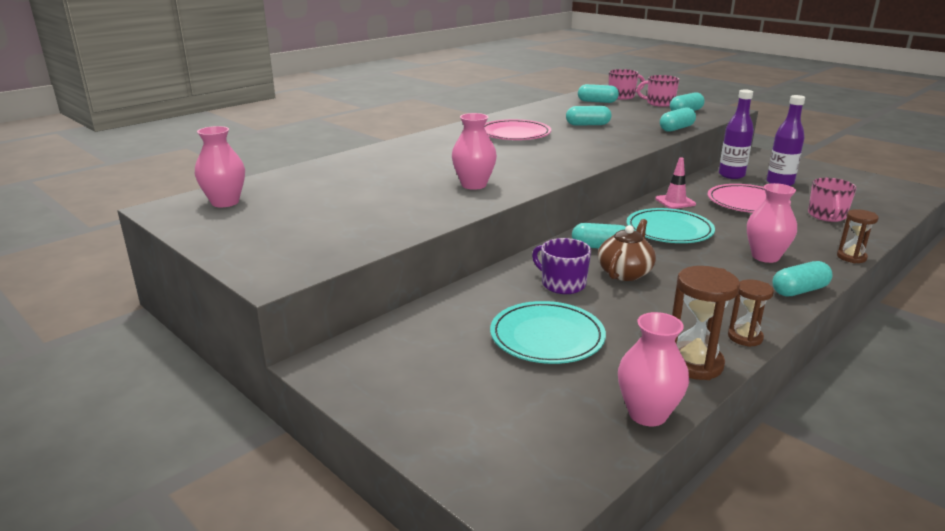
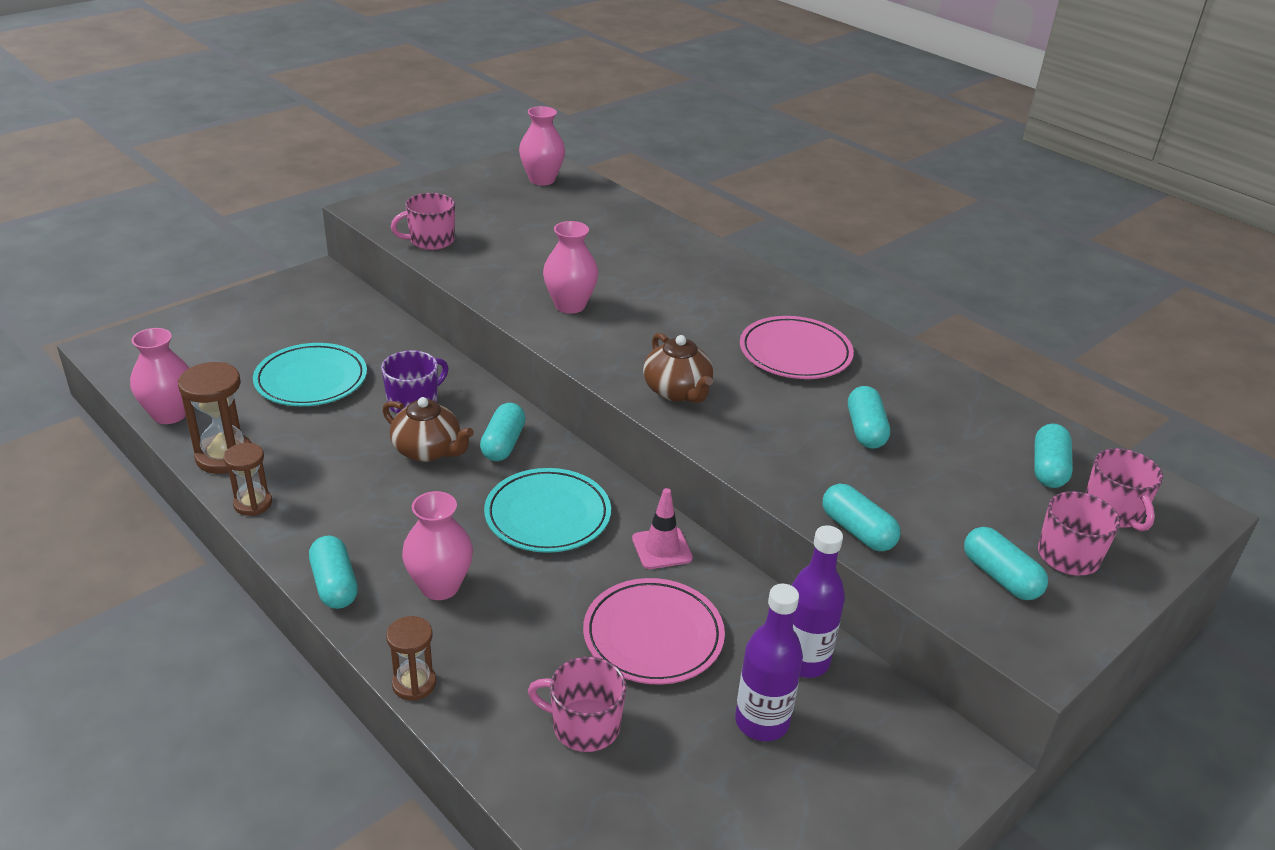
camera: 90 degrees right, 10 degrees up
none -> pink mug [391,193,455,250]
none -> brown teapot [643,333,713,403]

